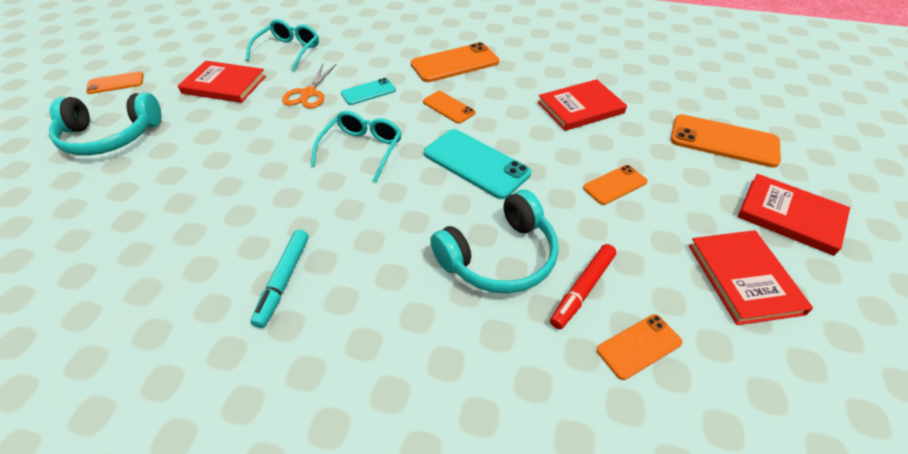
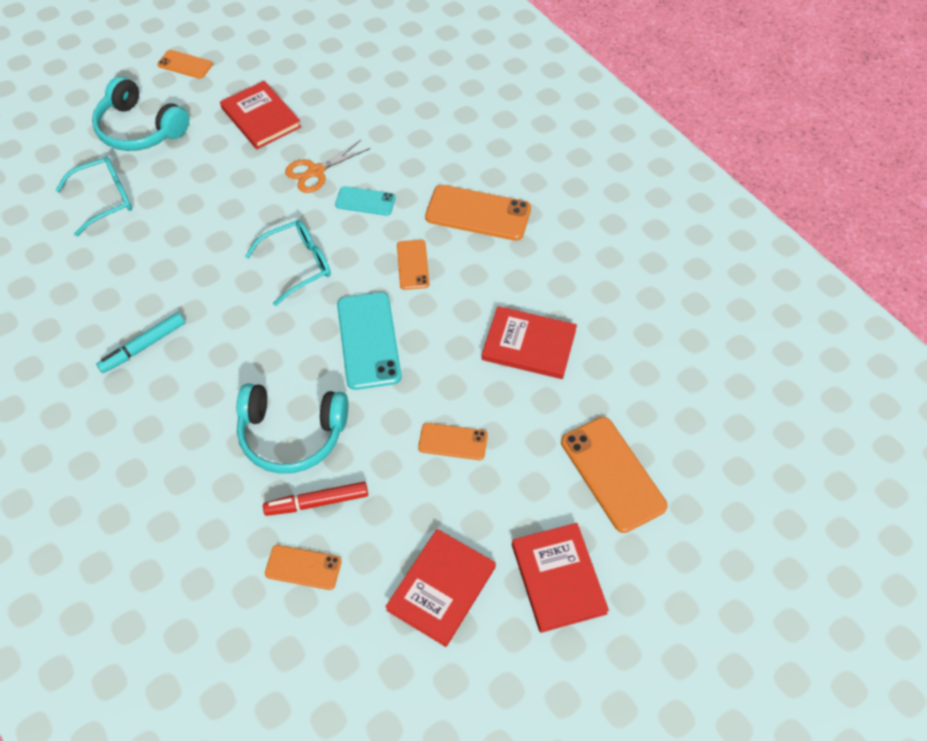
camera: 40 degrees right, 10 degrees up
turquoise glasses [246,19,319,72] -> turquoise glasses moved to [56,157,132,236]

